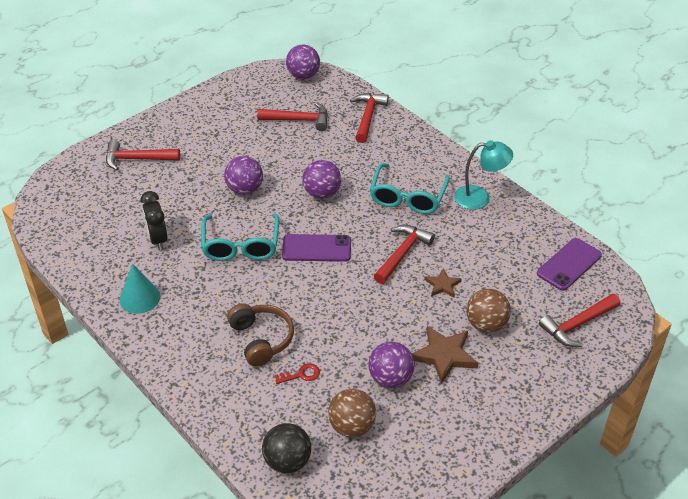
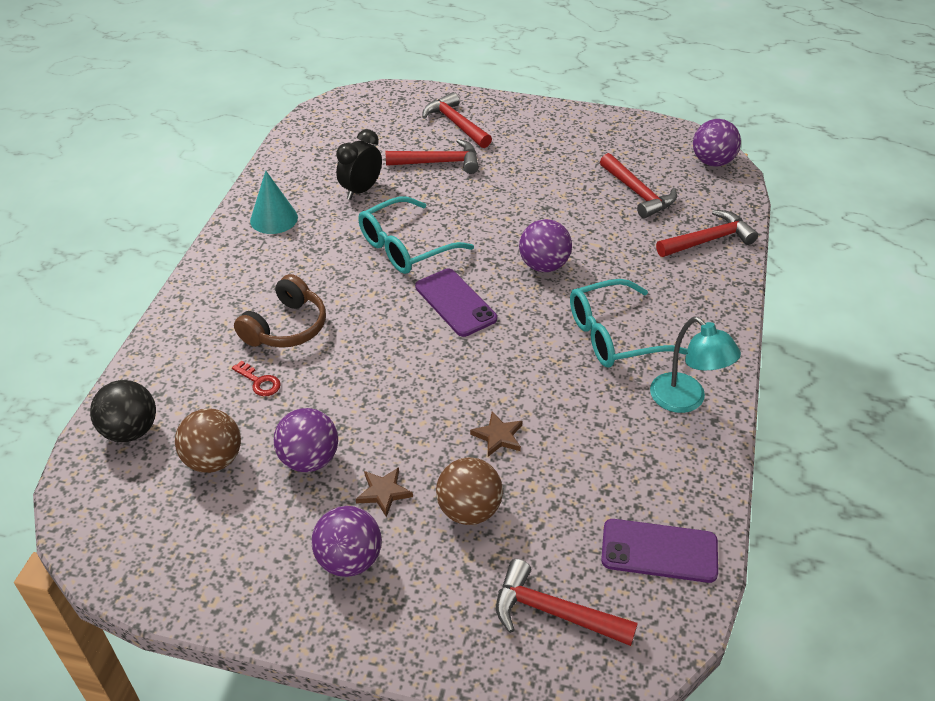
camera: 55 degrees right, 0 degrees up
purple ball [224,156,263,195] -> purple ball moved to [311,506,382,577]
red hammer [374,225,435,284] -> red hammer moved to [386,139,479,174]
brown star [412,326,478,384] -> brown star [356,467,413,517], size x0.58

